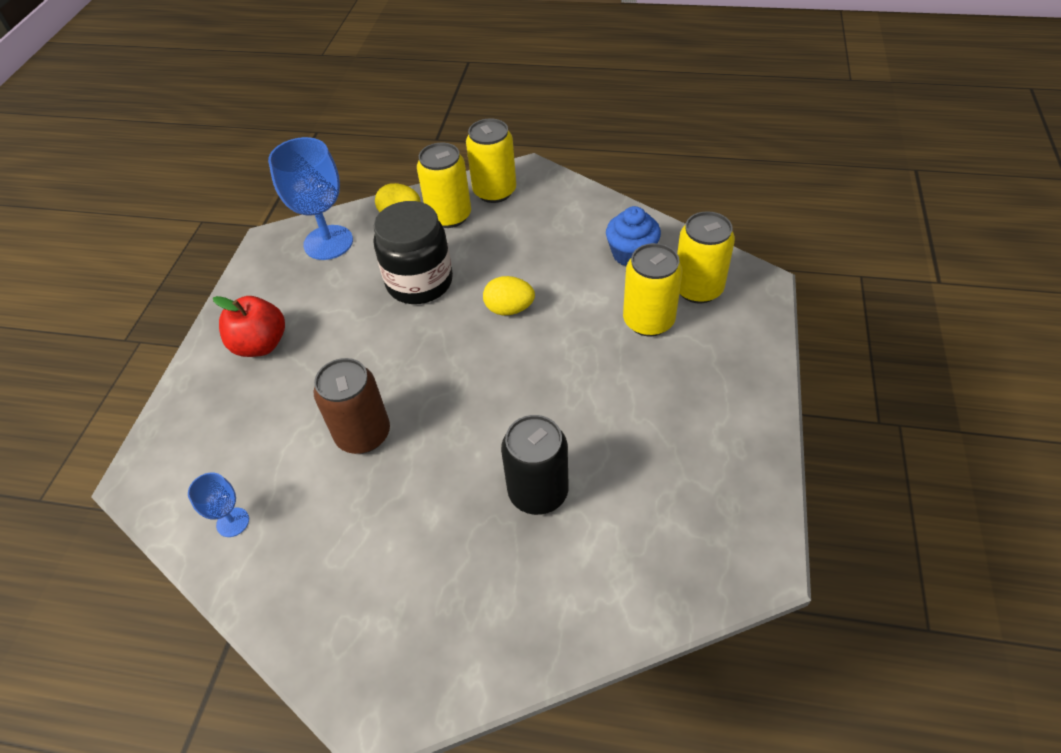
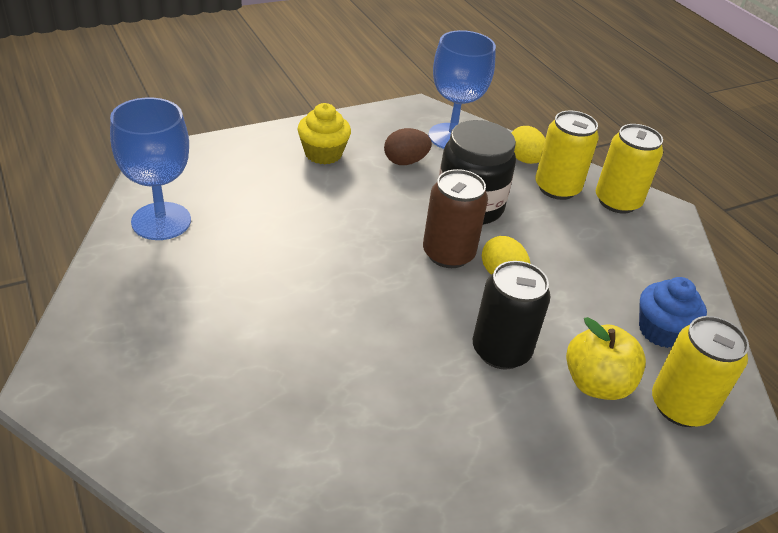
camera: 45 degrees right, 10 degrees down
blue goblet [188,473,249,537] -> blue goblet [110,98,191,240], size x2.03
red apple [213,296,285,357] -> yellow cupcake [297,103,351,164]
brown can [313,358,390,454] -> brown can moved to [423,169,488,268]
black can [501,415,569,515] -> black can moved to [473,261,551,370]
yellow can [623,243,683,336] -> yellow apple [566,317,646,400]
none -> brown egg [384,128,432,165]

